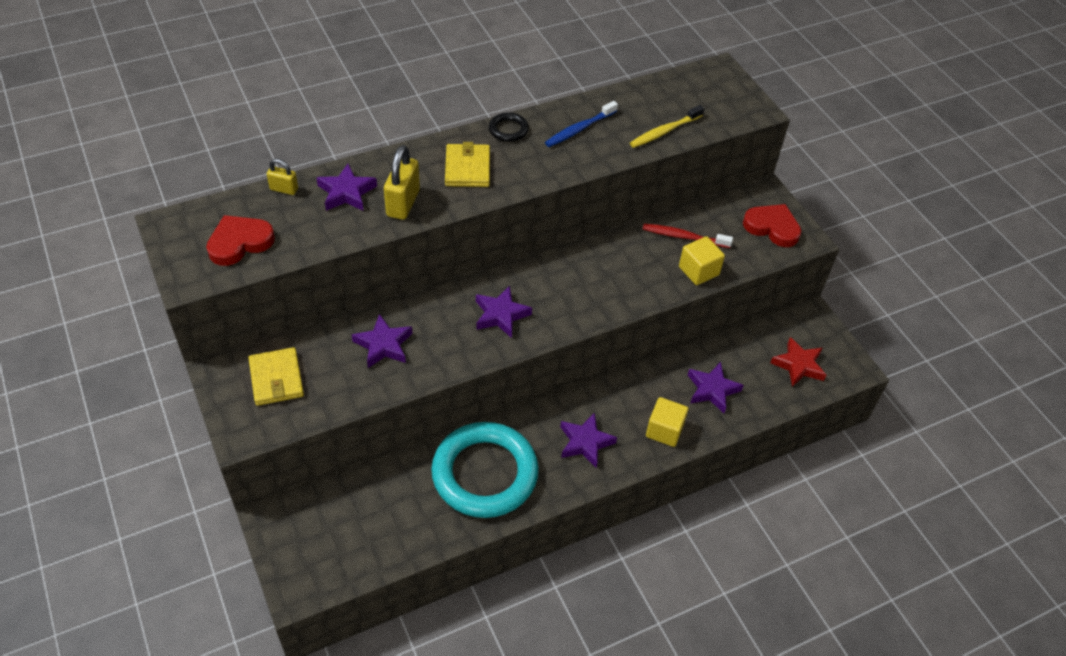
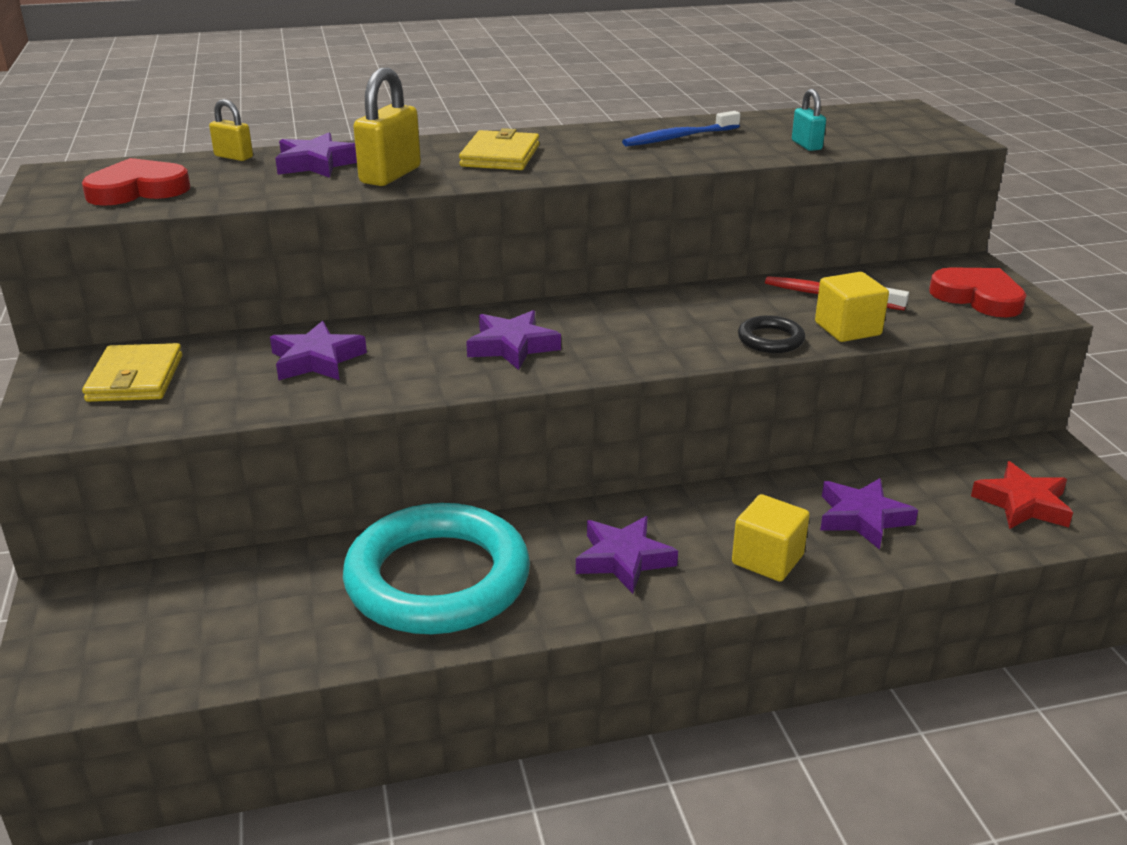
camera: 15 degrees right, 20 degrees down
black ring [489,112,529,142] -> black ring moved to [738,315,805,353]
yellow toothbrush [630,105,704,148] -> turquoise padlock [792,89,826,151]

